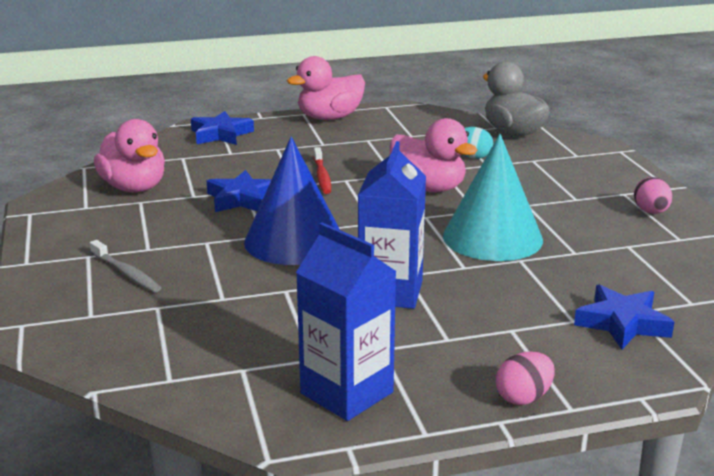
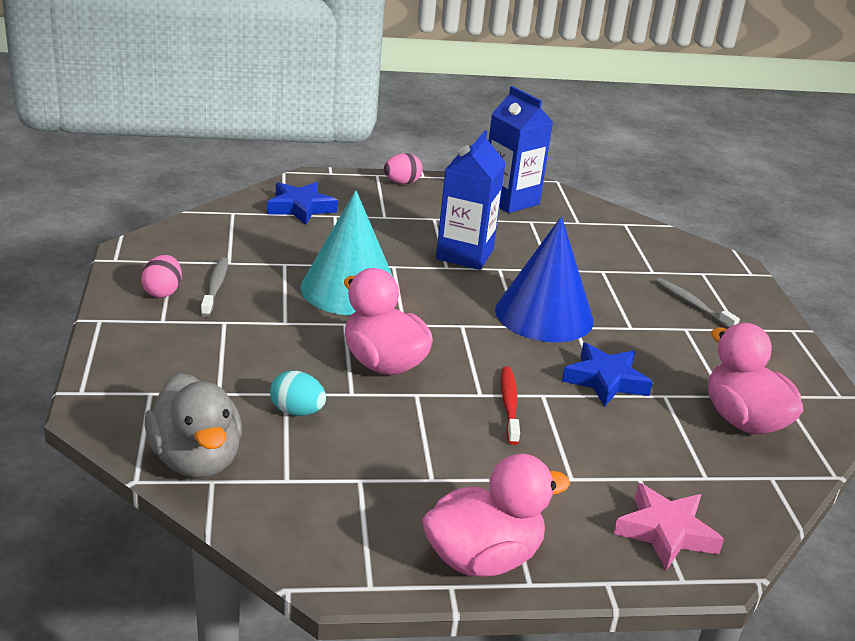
camera: 175 degrees left, 5 degrees up
blue star [191,111,254,145] -> pink star [613,483,724,571]
none -> grey toothbrush [201,257,228,317]

